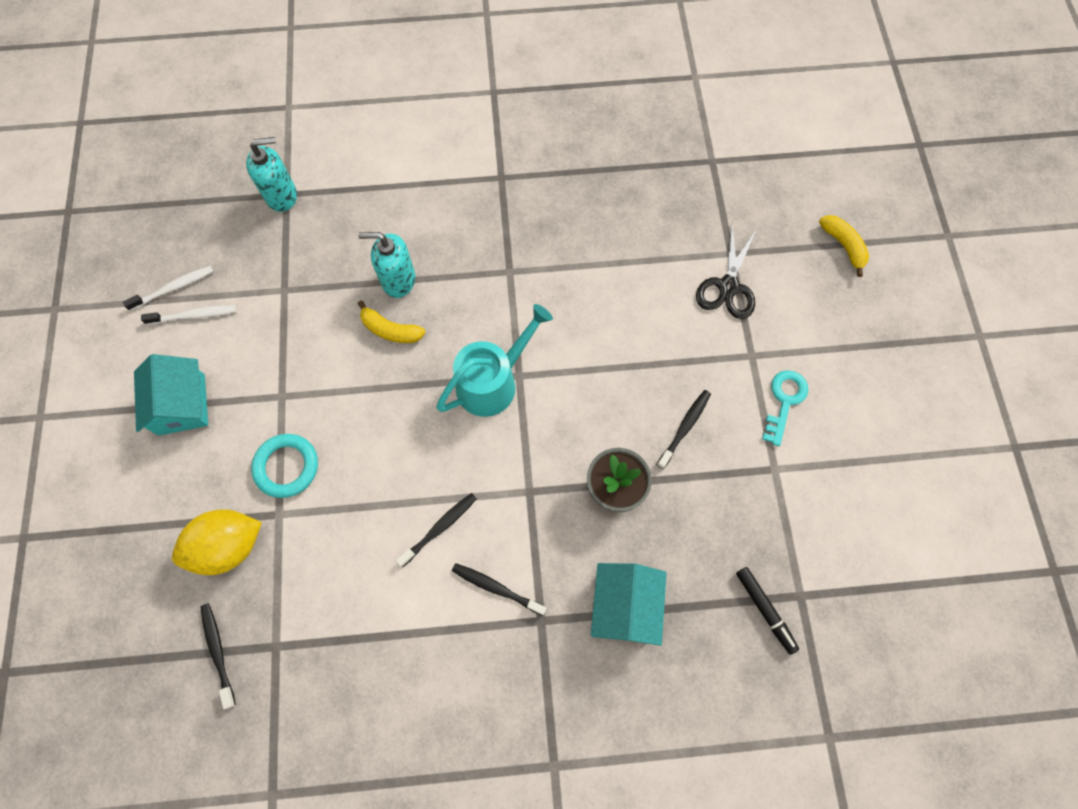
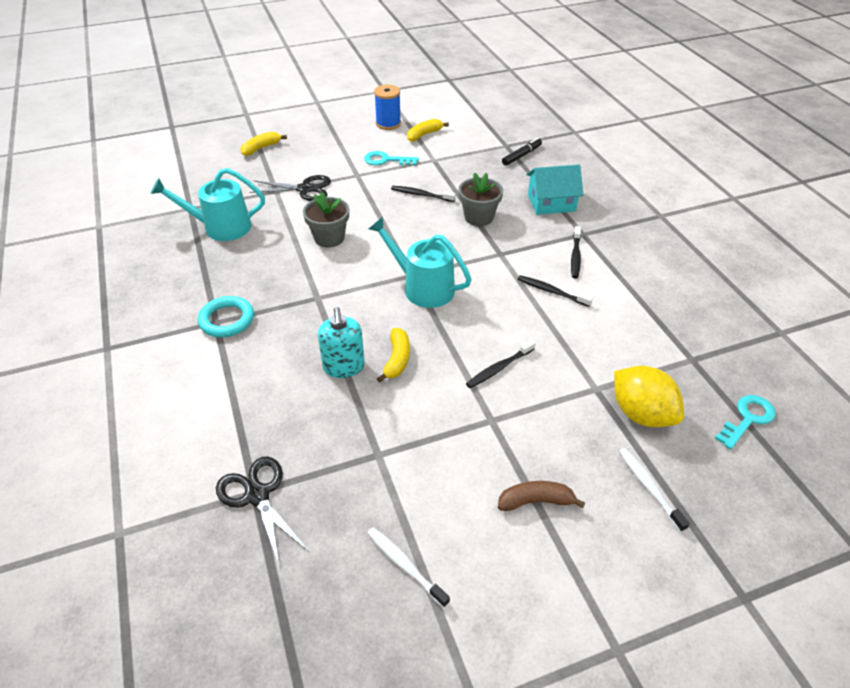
camera: 105 degrees left, 25 degrees down
turquoise house [134,354,208,436] -> brown banana [498,481,585,511]
white toothbrush [141,305,237,325] -> white toothbrush moved to [619,448,690,532]
black toothbrush [201,603,236,709] -> black toothbrush moved to [466,340,536,388]
turquoise soap dispenser [246,137,297,212] -> black scissors [216,456,309,567]
turquoise ring [251,434,318,498] -> turquoise ring moved to [198,296,254,337]
none -> turquoise watering can [151,168,265,241]
none -> grey flower pot [303,192,349,247]
none -> blue spool [374,85,401,130]
none -> yellow banana [407,119,449,142]
none -> turquoise key [715,395,776,450]

